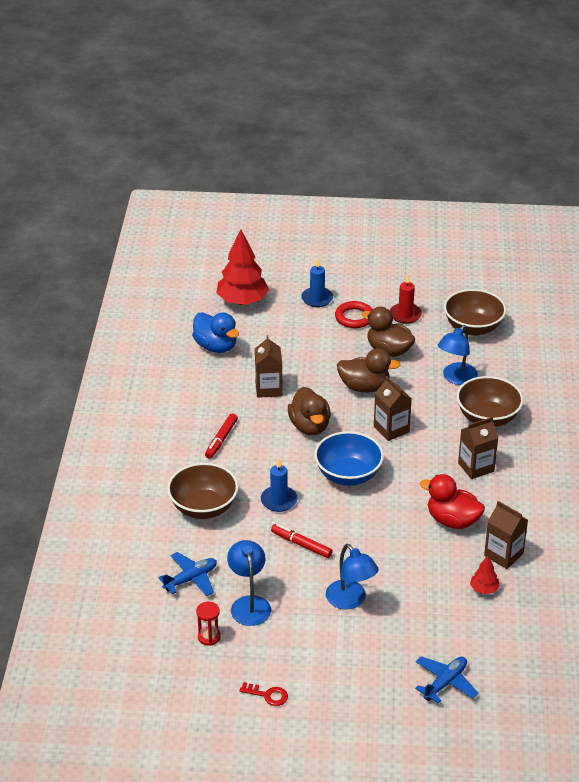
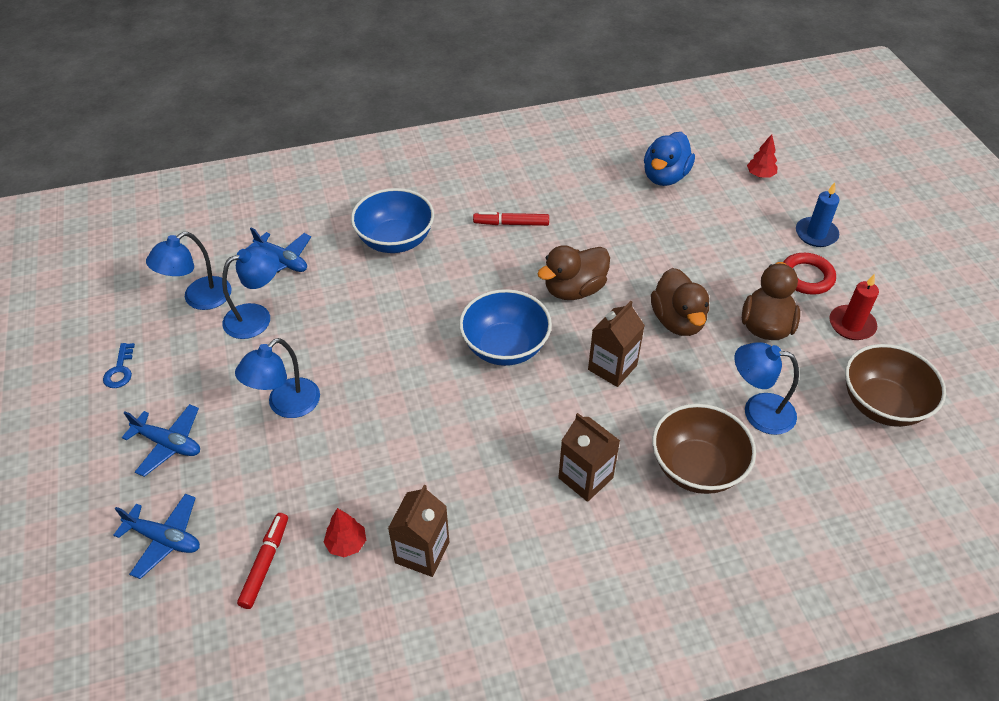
camera: 70 degrees right, 10 degrees up
brown bowl [167,463,238,519] -> blue bowl [351,188,434,253]
red hourglass [196,602,221,646] -> blue lamp [146,232,232,310]
red tree [217,230,269,305] -> red tree [747,134,778,178], size x0.46
red key [239,682,288,706] -> blue key [103,343,135,388]
brown carton [255,335,282,398] -> none
blue candle [261,458,298,512] -> none
red marker [271,524,333,558] -> red marker moved to [237,513,288,609]
red duck [420,474,485,529] -> none
none -> blue plane [122,404,200,477]

